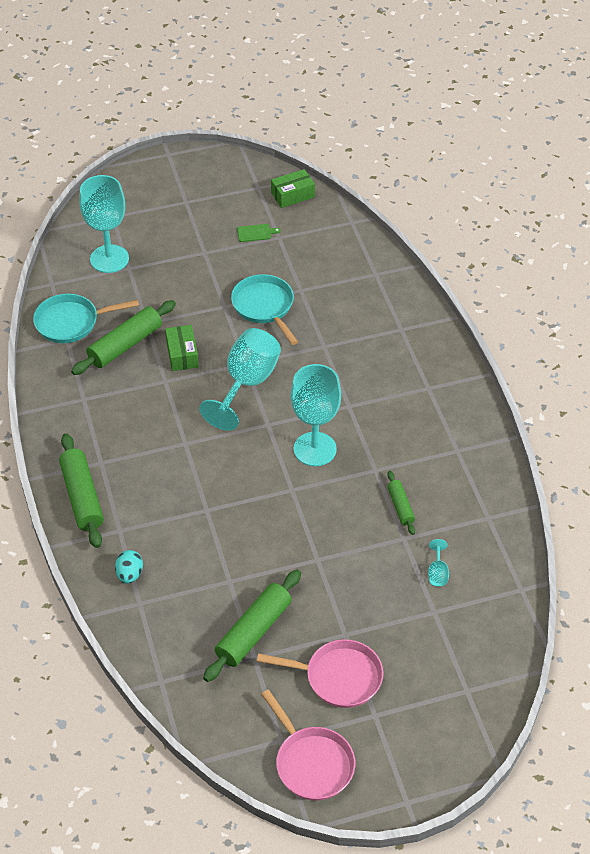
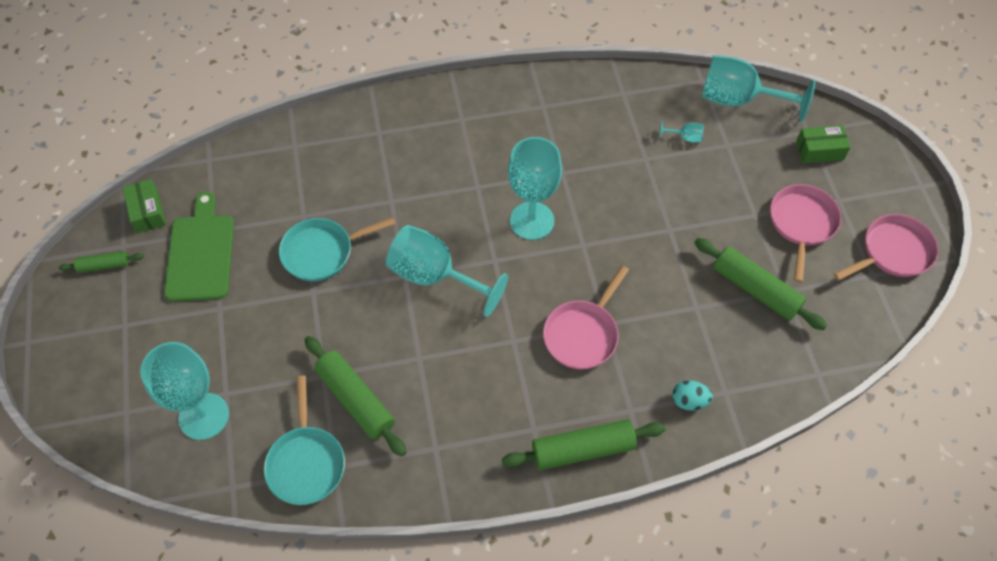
camera: 85 degrees left, 10 degrees up
green box [165,325,199,371] -> green box moved to [796,125,851,163]
green cutting board [237,224,281,242] -> green cutting board [164,191,234,302], size x2.46
green rolling pin [387,471,415,535] -> green rolling pin moved to [59,251,144,273]
none -> pink pan [543,265,629,369]
none -> turquoise goblet [702,55,815,122]

